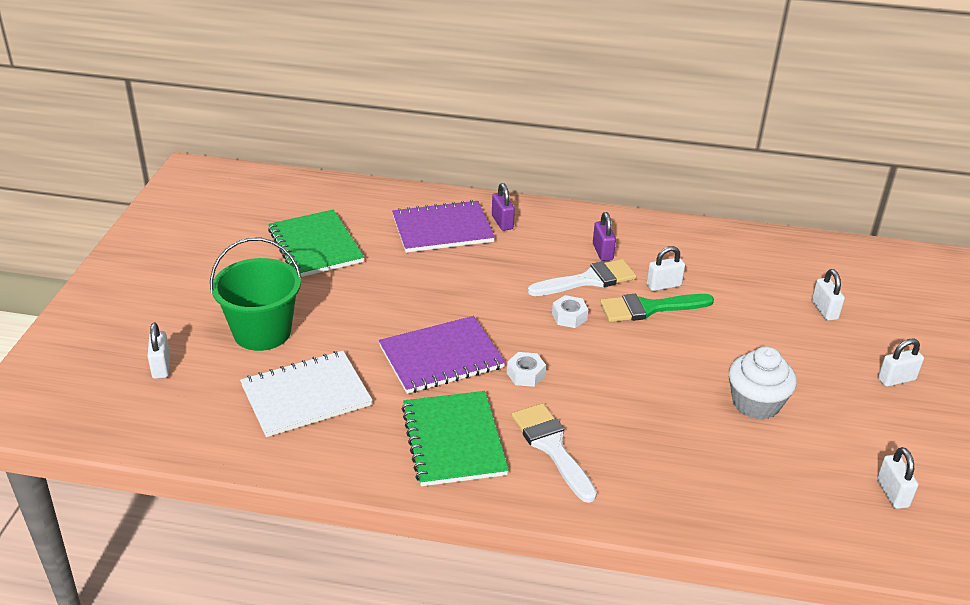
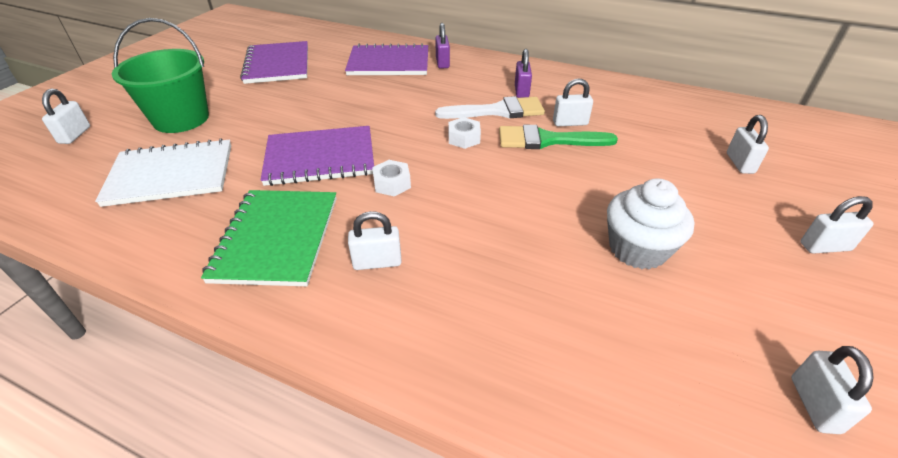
camera: 15 degrees right, 5 degrees up
green notebook [268,210,364,277] -> purple notebook [240,41,308,84]
white brush [512,403,597,503] -> white padlock [348,211,402,270]

